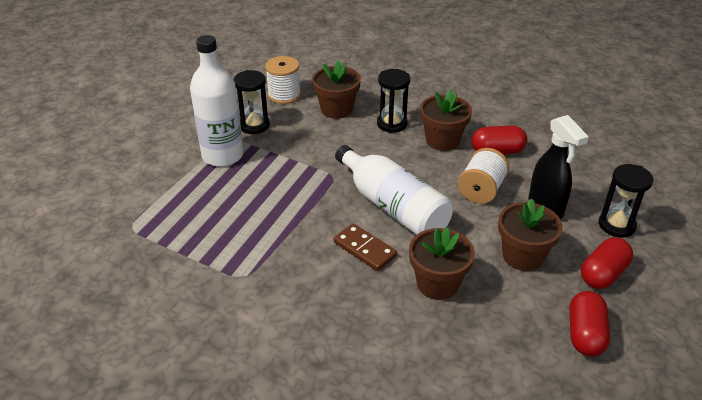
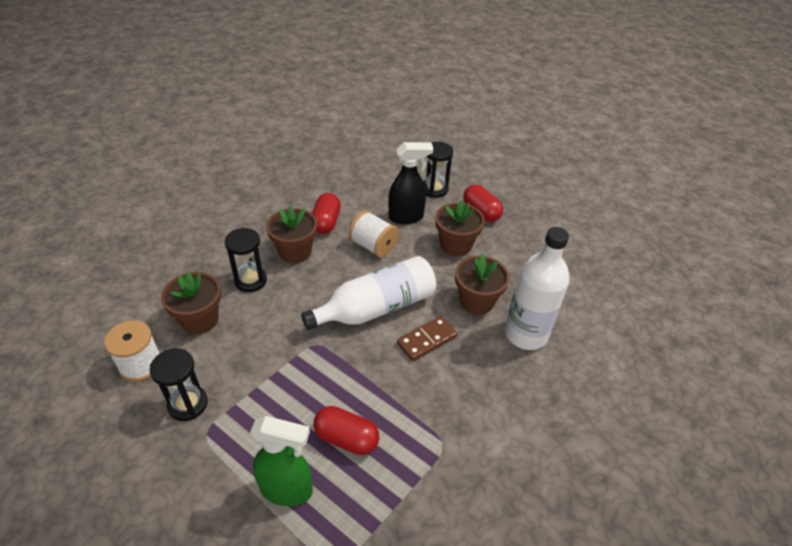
camera: 80 degrees left, 5 degrees up
white bottle [190,35,244,167] -> white bottle moved to [505,227,570,350]
red capsule [569,291,610,356] -> red capsule moved to [313,406,379,455]
none -> green spray bottle [250,416,313,506]

